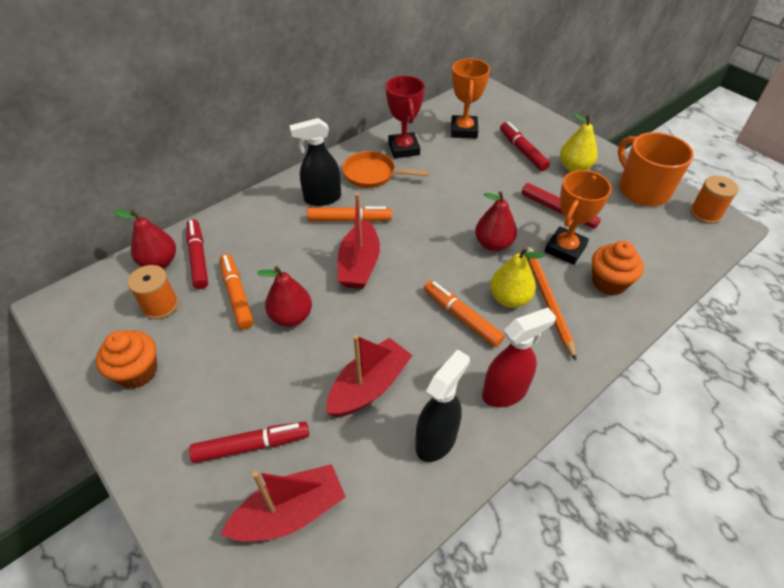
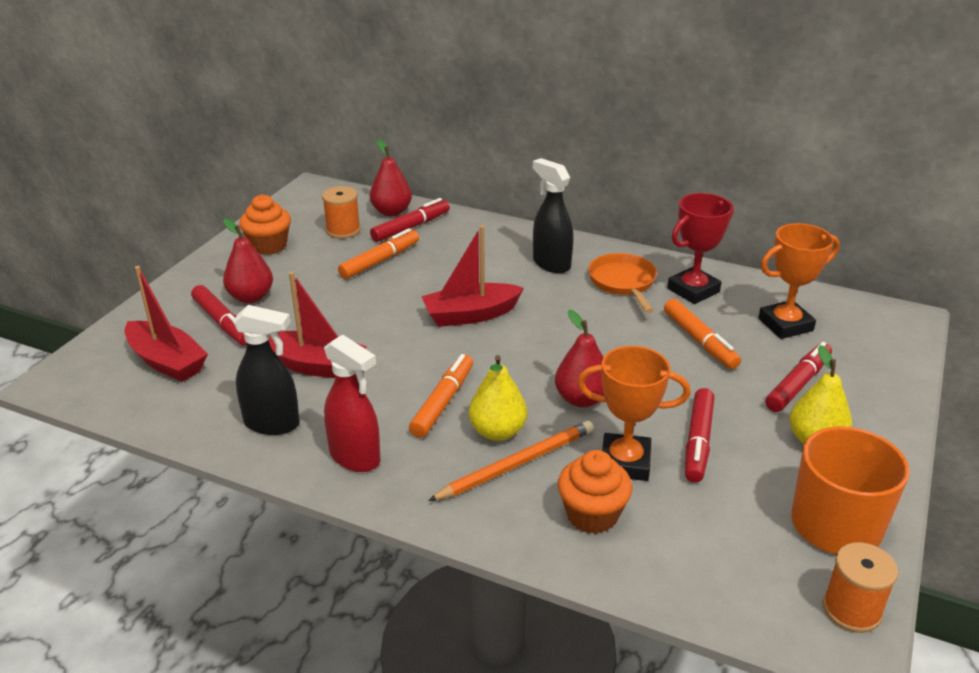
camera: 65 degrees right, 15 degrees down
red pear [257,266,312,327] -> red pear moved to [223,218,273,303]
orange marker [307,206,392,222] -> orange marker moved to [664,299,741,369]

